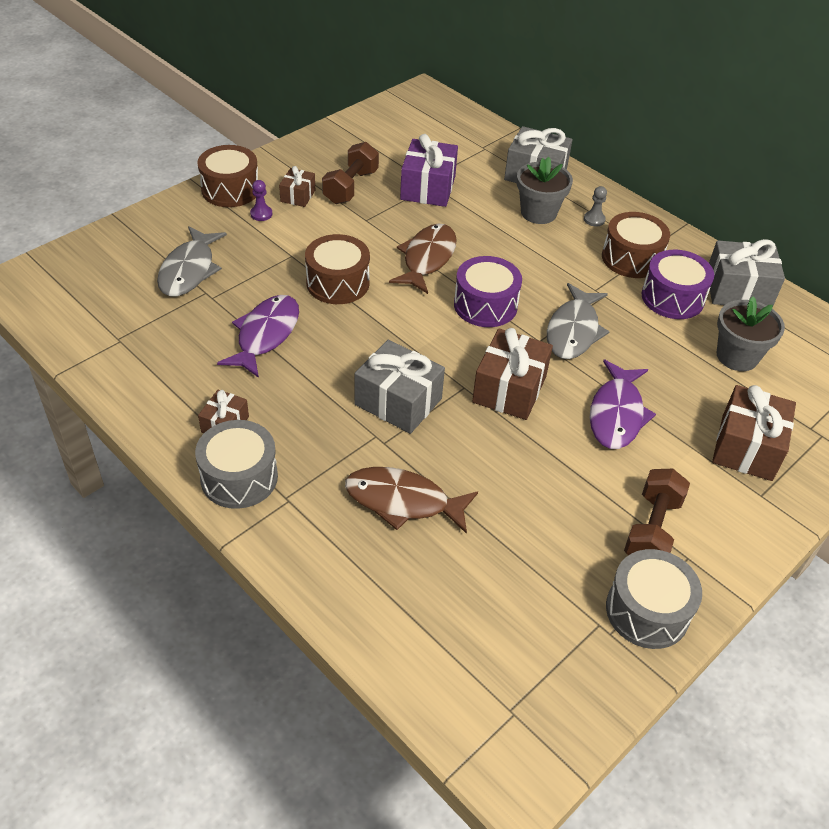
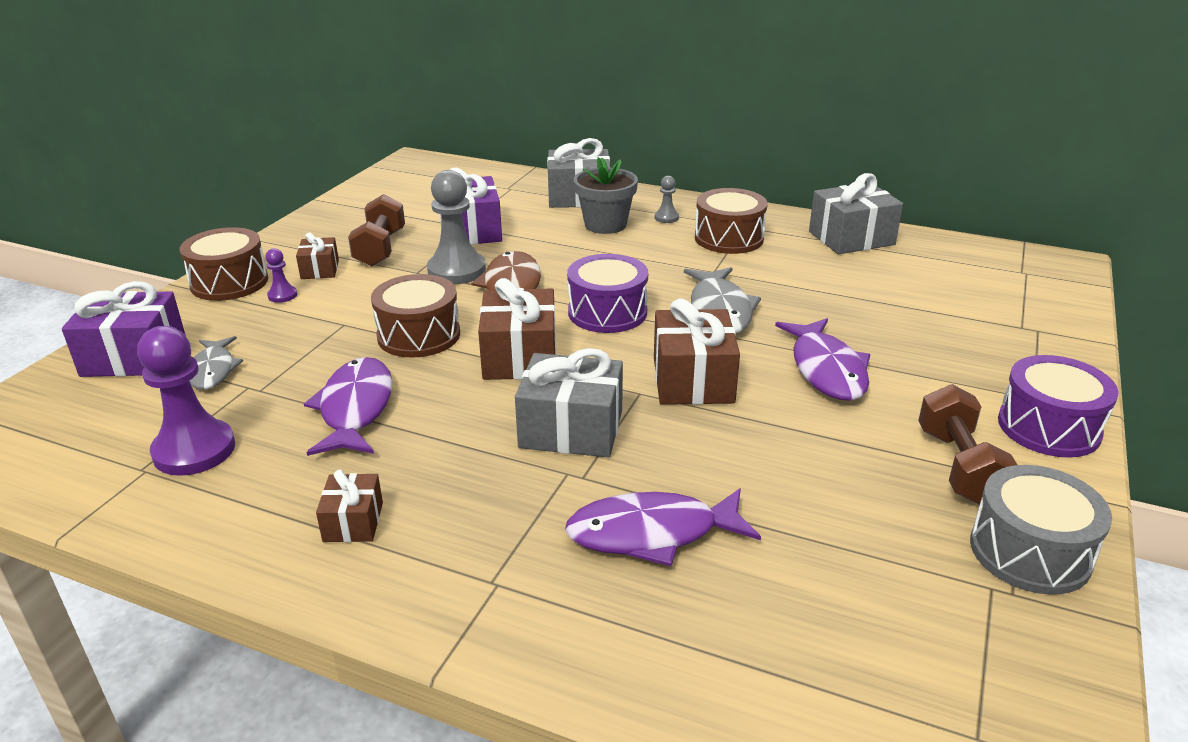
camera: 20 degrees left, 15 degrees down
grey fish [157,226,227,297] -> grey fish [189,336,243,390], size x0.65
grey drum [195,420,278,509] -> none
brown fish [345,467,478,534] -> purple fish [565,488,761,566]
purple drum [642,250,714,319] -> purple drum moved to [998,355,1119,458]
brown gift [712,385,796,481] -> brown gift moved to [478,278,556,380]
grey flower pot [717,297,785,371] -> none
none -> purple gift [62,281,186,377]
none -> purple pawn [137,326,235,476]
none -> grey pawn [427,170,486,284]

